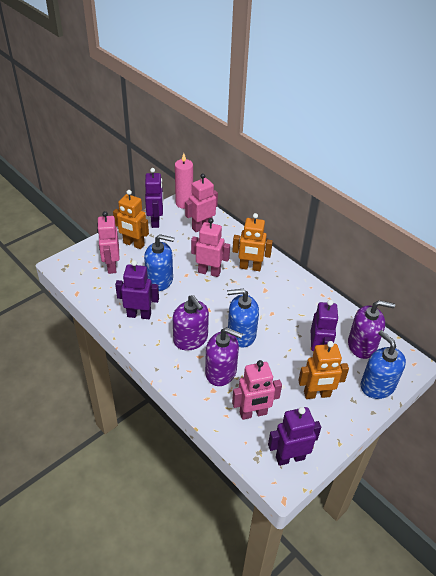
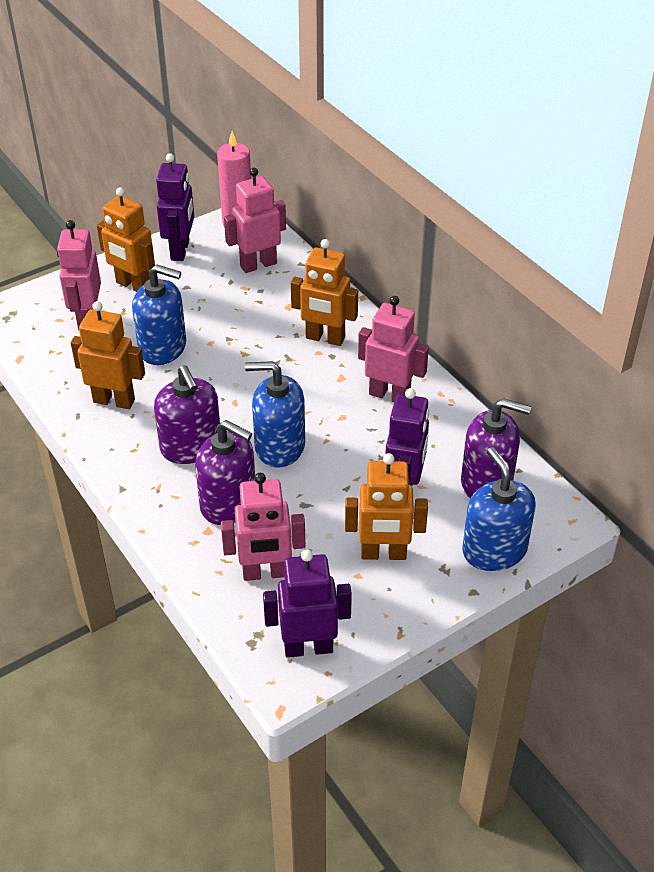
camera: 10 degrees right, 0 degrees up
purple robot [115,260,159,319] -> orange robot [71,301,145,409]
pink robot [191,218,230,277] -> pink robot moved to [358,296,429,402]

